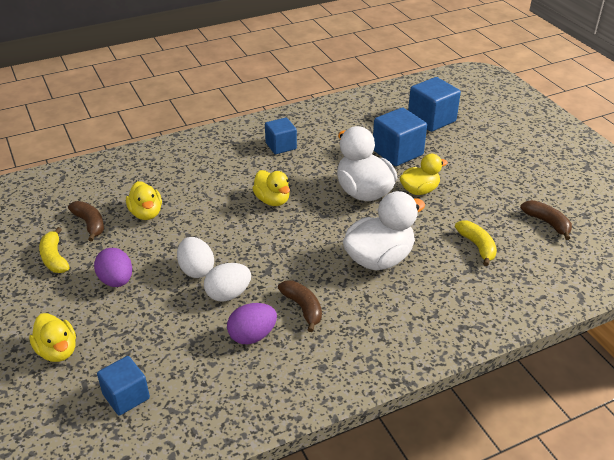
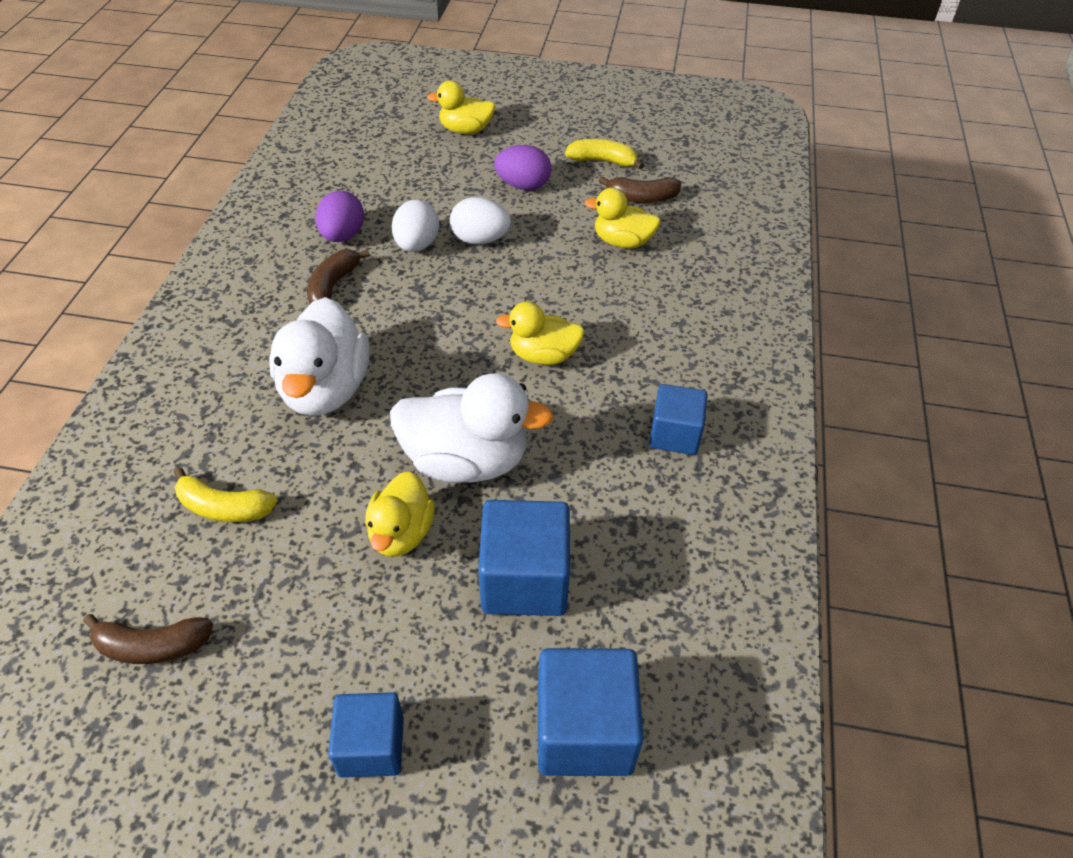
camera: 125 degrees right, 10 degrees up
blue cube [97,356,150,416] -> blue cube moved to [328,692,404,778]
brown banana [278,280,322,332] -> brown banana turned 105 degrees clockwise [307,249,370,304]

